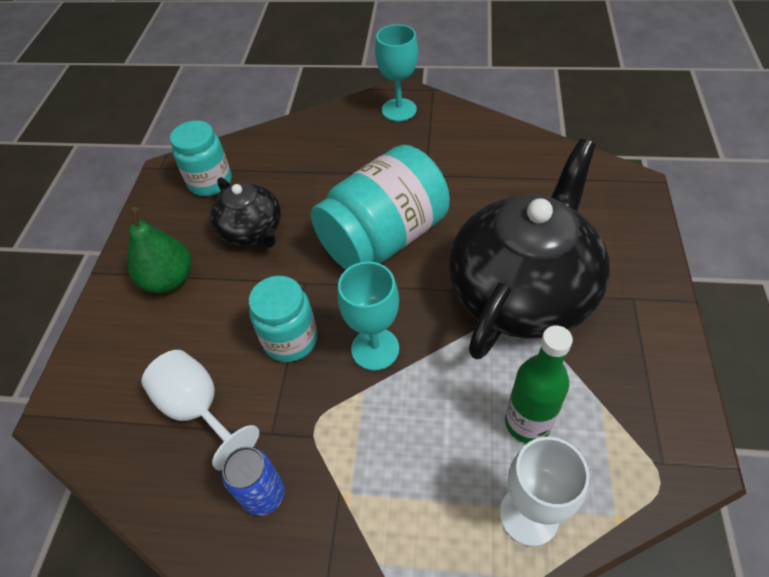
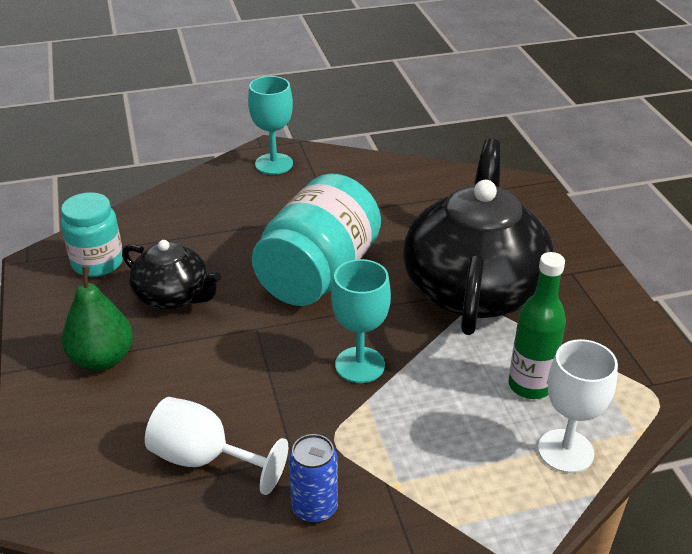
camera: 25 degrees left, 15 degrees down
turquoise jar [249,276,318,362] -> none

